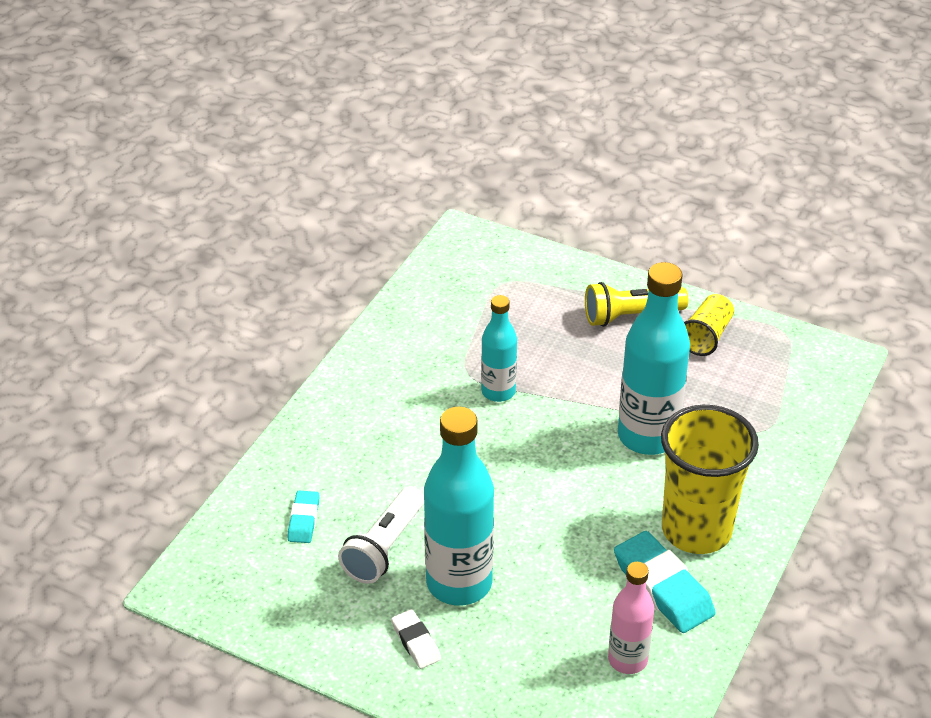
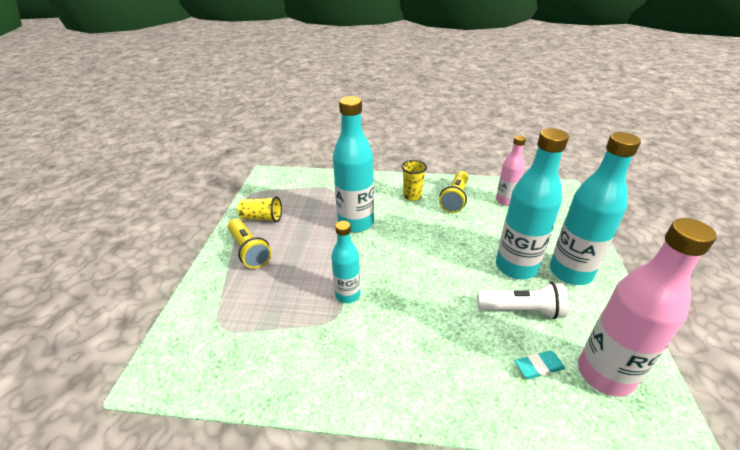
camera: 110 degrees left, 5 degrees down
white eraser [391,609,441,669] -> turquoise bottle [550,132,641,285]
turquoise eraser [614,531,716,633] -> yellow flashlight [439,171,469,213]
yellow cup [661,405,759,554] -> yellow cup [402,160,427,201], size x0.51
none -> pink bottle [578,218,717,397]

